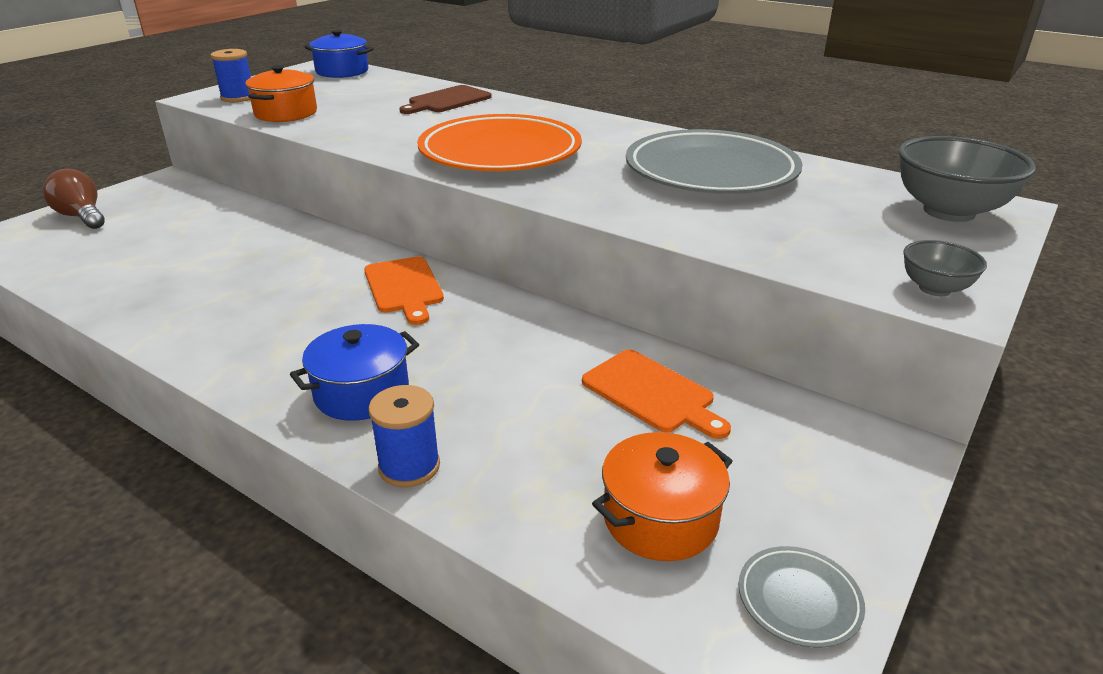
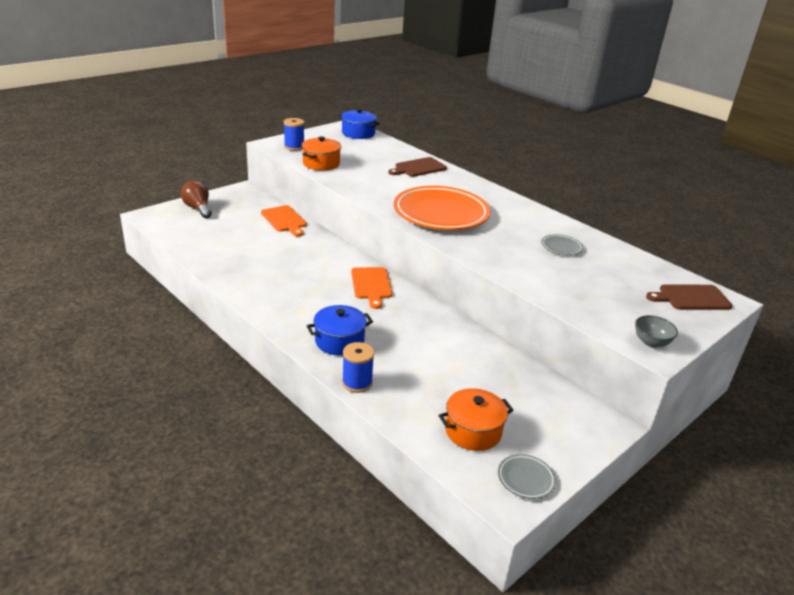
camera: 10 degrees right, 0 degrees up
orange cutting board [582,350,731,439] -> orange cutting board moved to [261,205,307,236]
grey plate [626,129,803,194] -> grey plate [541,234,583,255], size x0.41
grey bowl [899,136,1036,222] -> brown cutting board [646,284,732,310]

